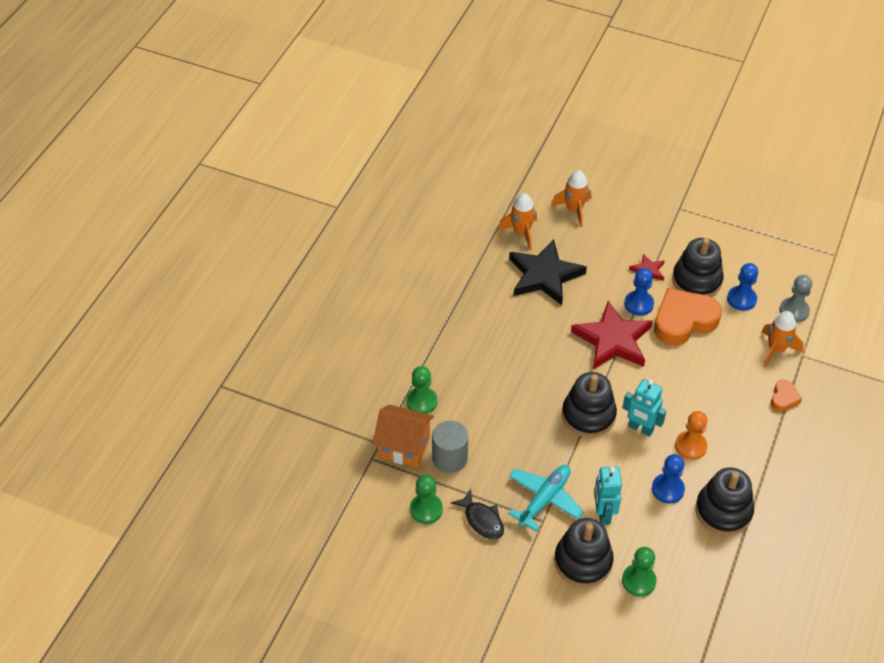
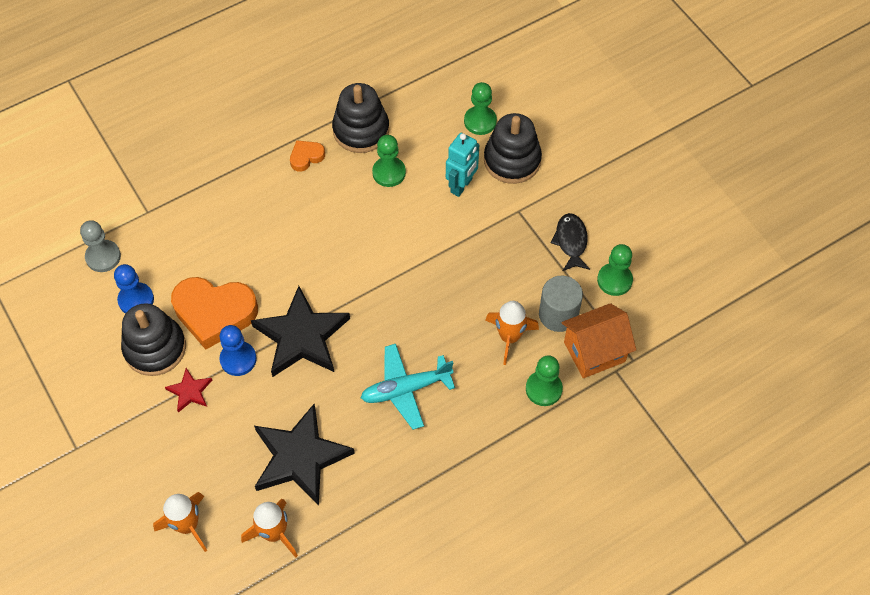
camera: 145 degrees left, 10 degrees up
orange house [373,404,434,468] -> orange house turned 75 degrees counterclockwise [562,303,636,378]
turquoise plane [508,465,584,531] -> turquoise plane moved to [361,344,455,430]
black stacking toy [562,372,617,437] -> none
red star [571,301,653,369] -> black star [251,286,350,377]
turquoise robot [623,379,666,437] -> none
blue pawn [652,454,685,504] -> green pawn [372,135,406,187]
orange pawn [675,411,707,460] -> none
orange rocket [762,311,804,367] -> orange rocket moved to [485,301,539,365]
orange heart [771,380,802,412] -> orange heart moved to [290,140,325,172]

